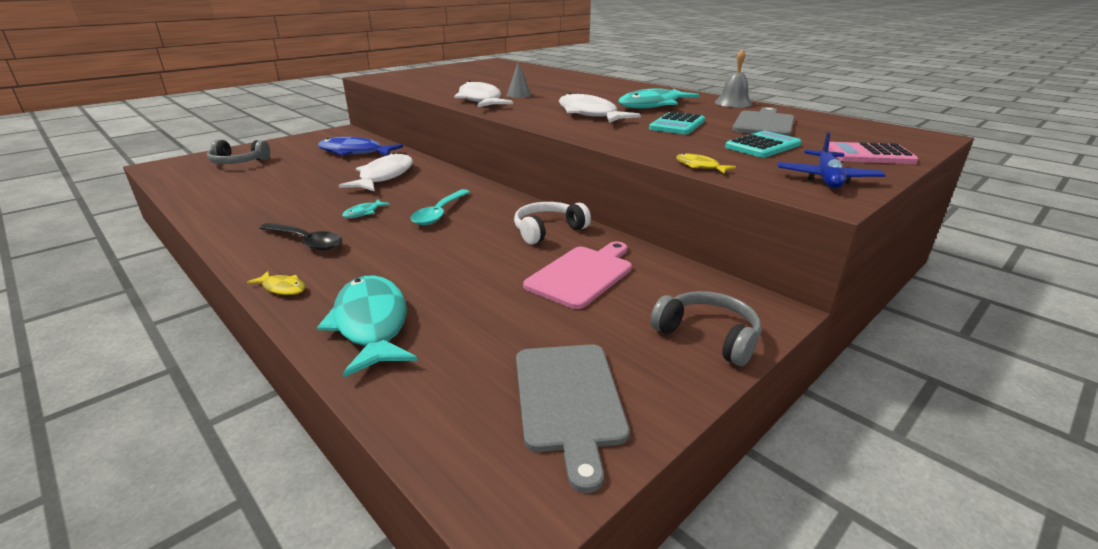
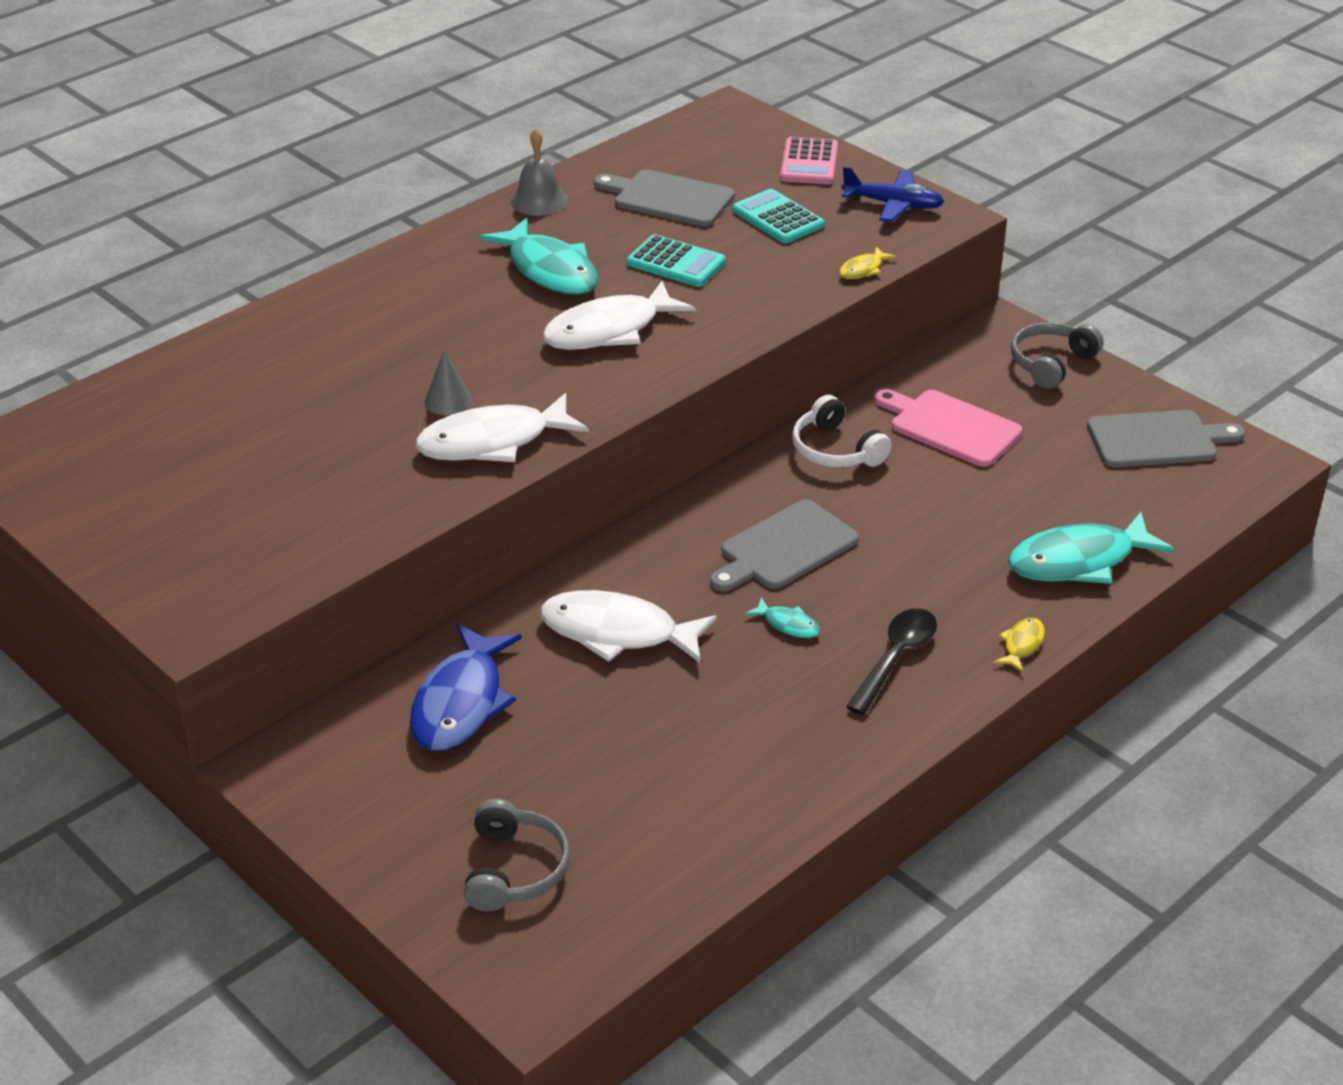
camera: 90 degrees left, 10 degrees up
turquoise spoon [411,189,470,225] -> grey cutting board [710,499,859,591]

